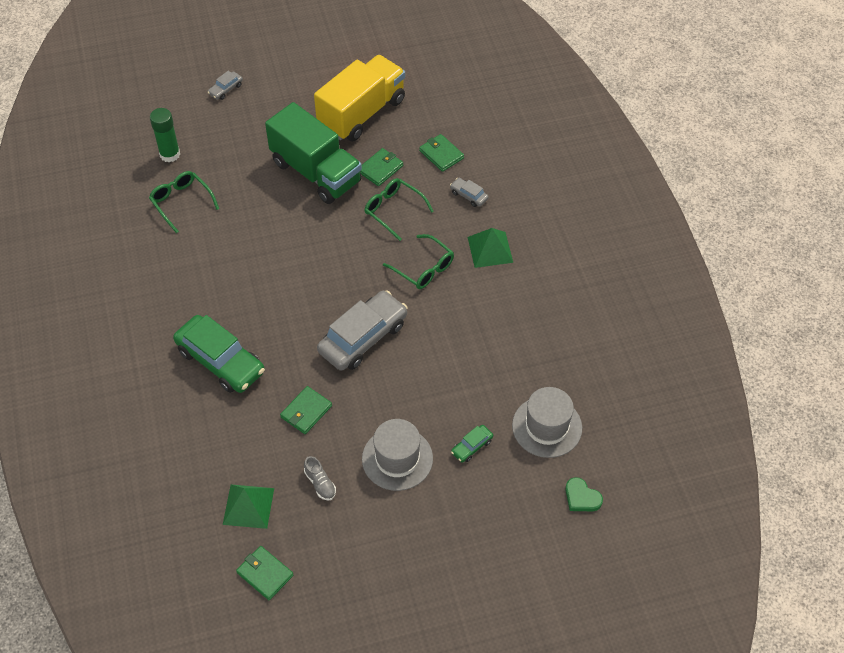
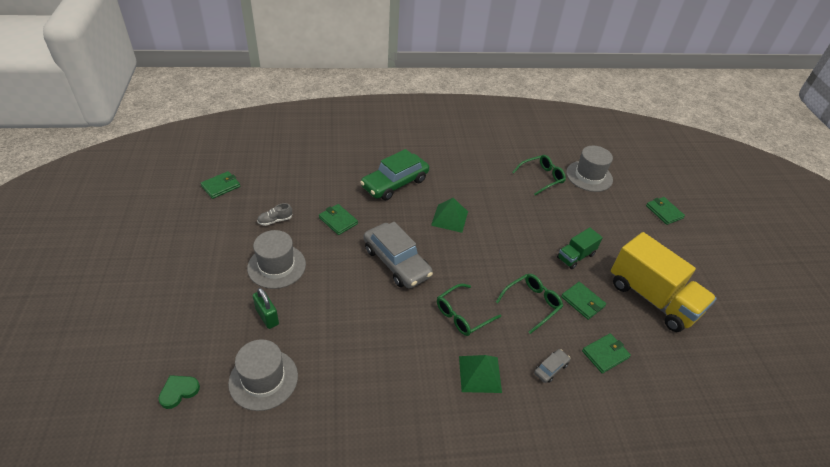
camera: 95 degrees right, 10 degrees down
green glue stick [150,108,180,162] -> grey hat [566,146,613,192]
grey car [208,71,243,100] -> green wallet [646,197,685,225]
green pyramid [223,484,274,529] -> green pyramid moved to [431,198,468,233]
green truck [265,102,362,204] -> green truck [557,227,603,269], size x0.50
green car [451,425,493,463] -> green padlock [253,288,279,329]

